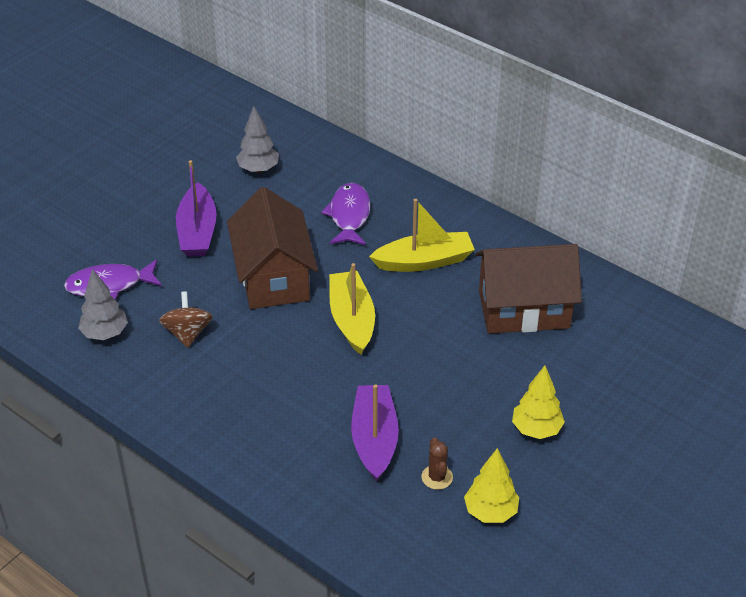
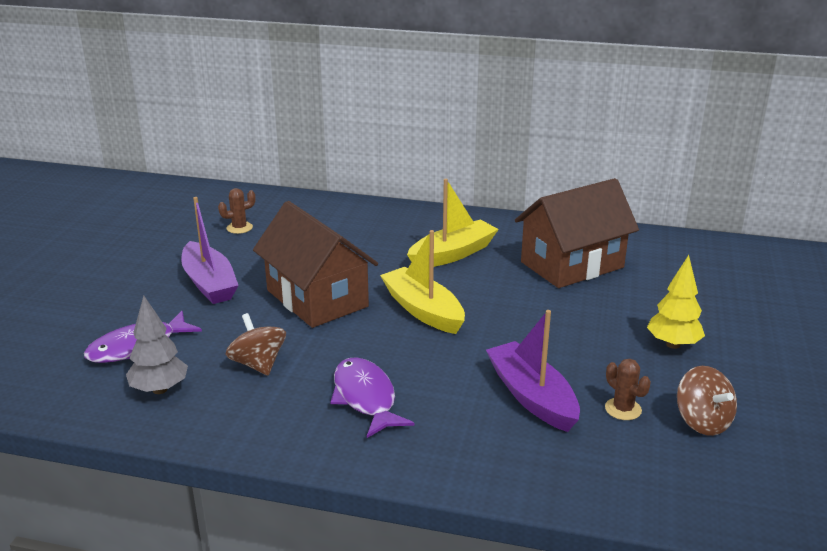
camera: 25 degrees left, 15 degrees down
grey tree [236,106,279,173] -> brown cactus [218,188,256,234]
purple fish [321,183,371,245] -> purple fish moved to [330,357,414,438]
yellow tree [464,448,519,523] -> brown spinning top [677,366,737,436]

